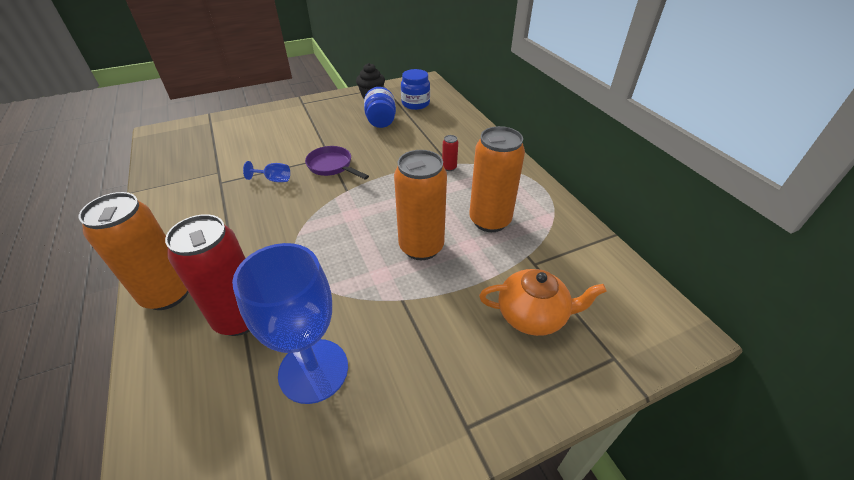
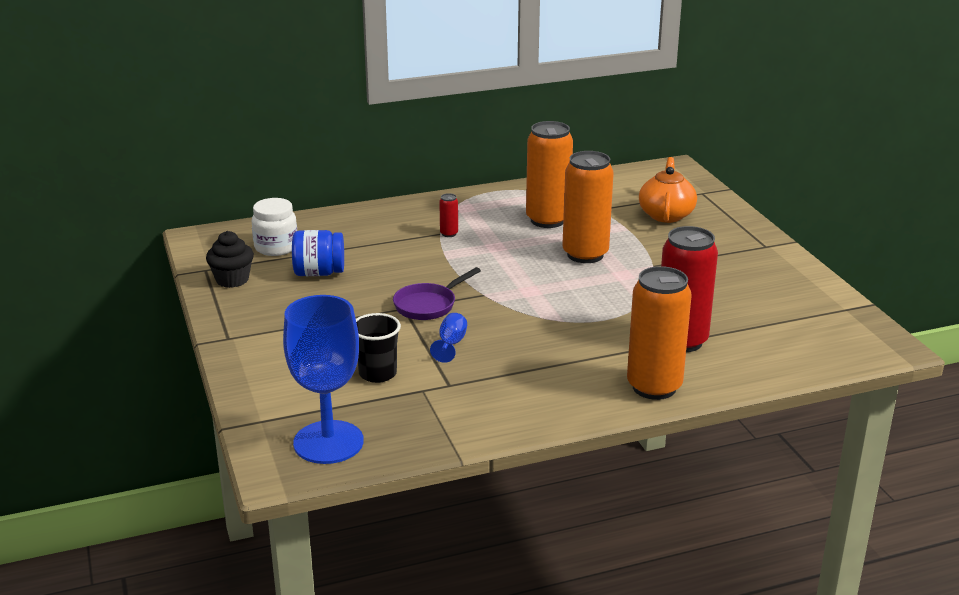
camera: 85 degrees left, 15 degrees down
blue goblet [232,243,348,404] -> blue goblet moved to [283,295,364,464]
blue jar [401,69,430,110] -> white jar [251,198,297,256]
none -> black cup [356,313,401,383]

